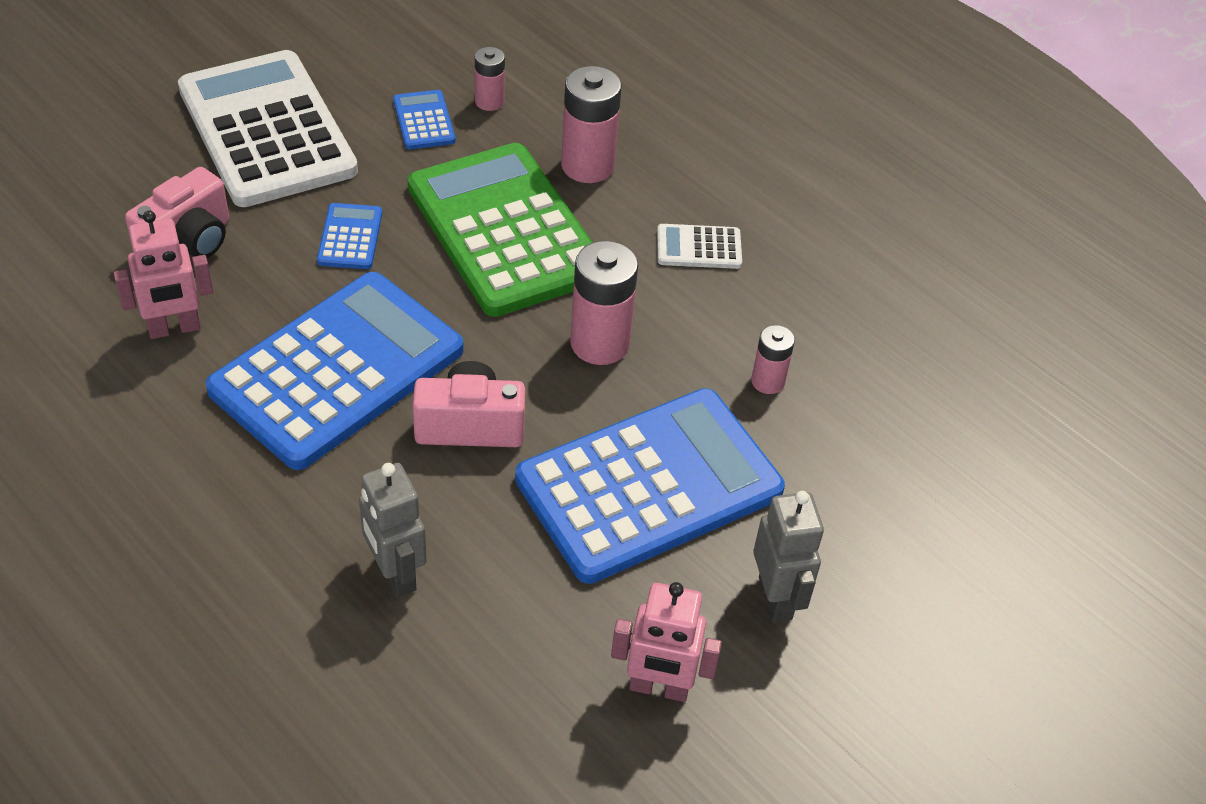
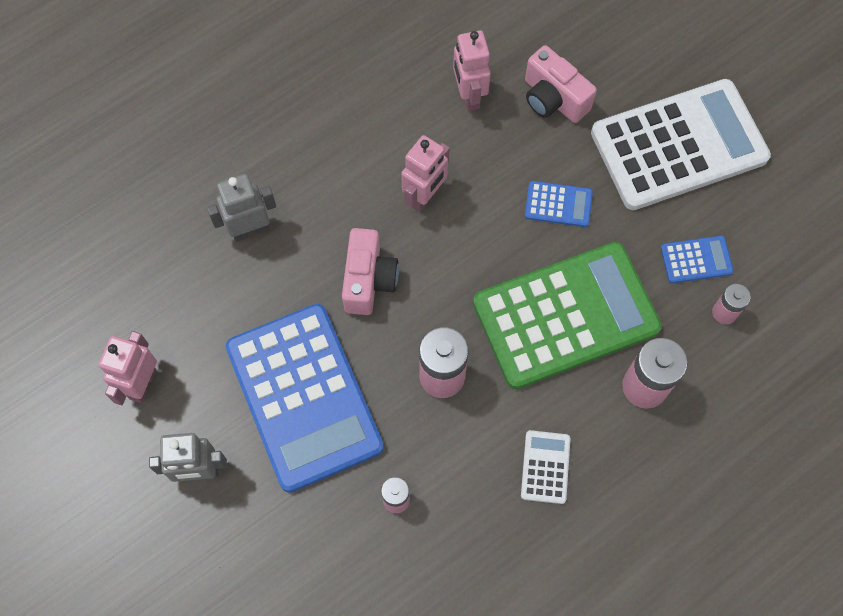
camera: 100 degrees right, 20 degrees up
blue calculator [206,272,463,470] -> pink robot [401,135,450,212]

